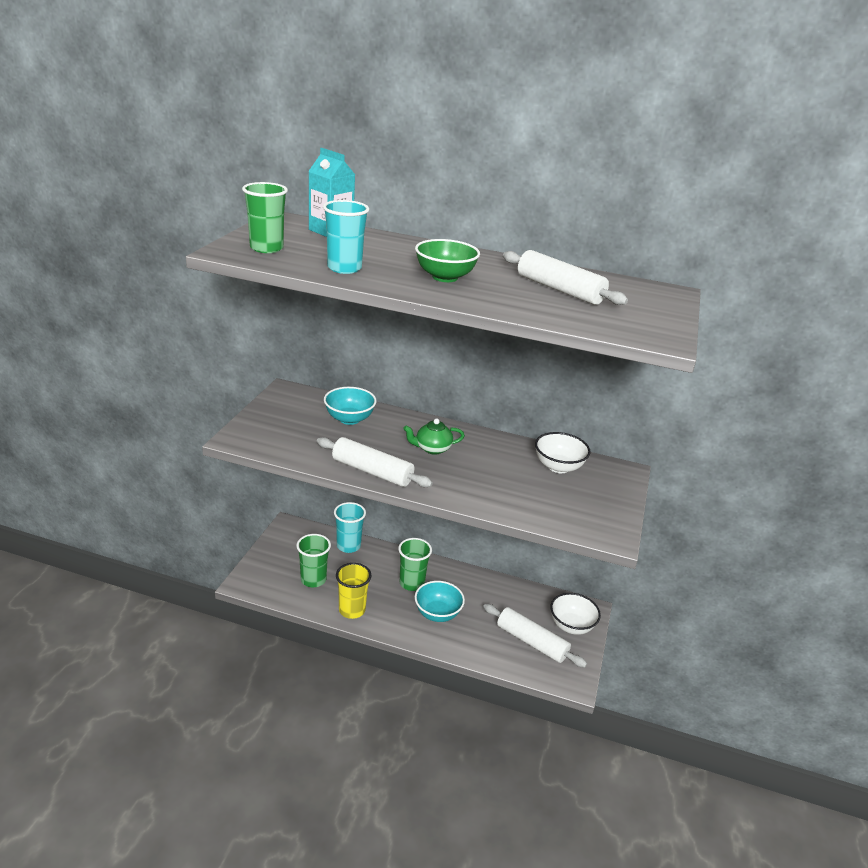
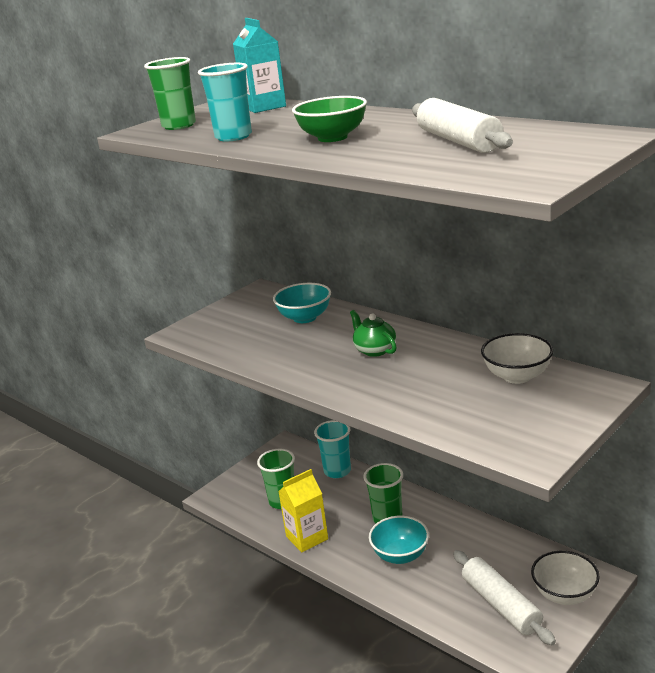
camera: 30 degrees right, 5 degrees down
white rolling pin [317,437,433,487] -> none
yellow cup [336,563,372,619] -> yellow carton [278,469,328,552]
green teapot [403,418,465,455] -> green teapot turned 45 degrees clockwise [350,310,397,357]

